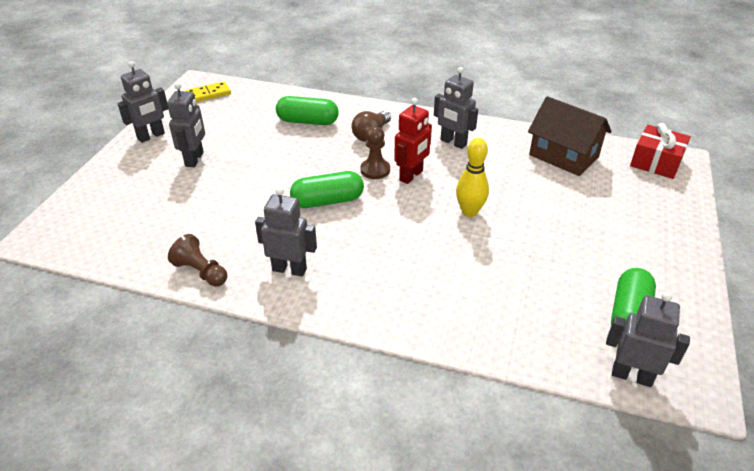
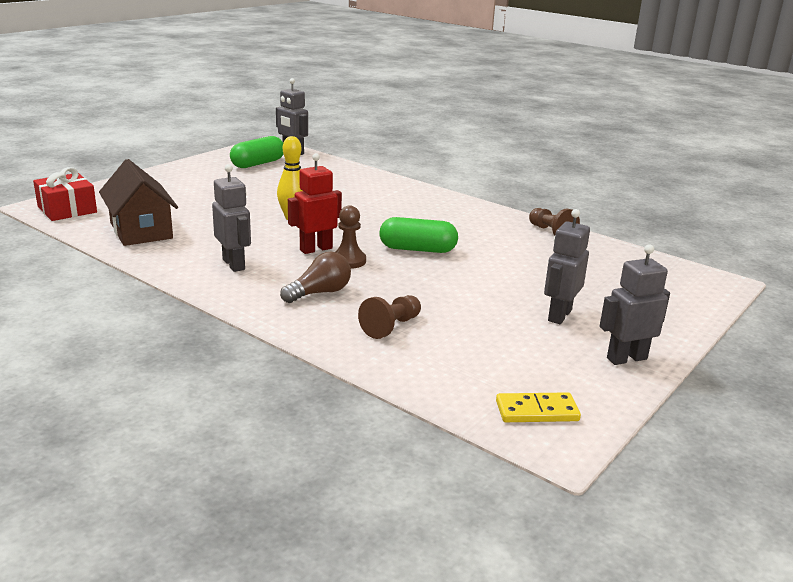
camera: 160 degrees left, 15 degrees down
grey robot [255,187,317,277] -> none
green capsule [276,96,339,125] -> brown pawn [358,295,421,339]

